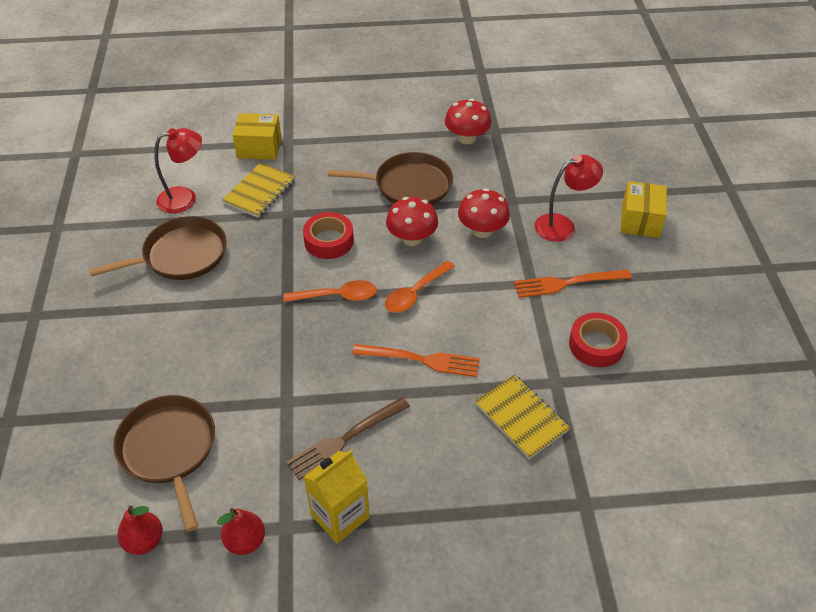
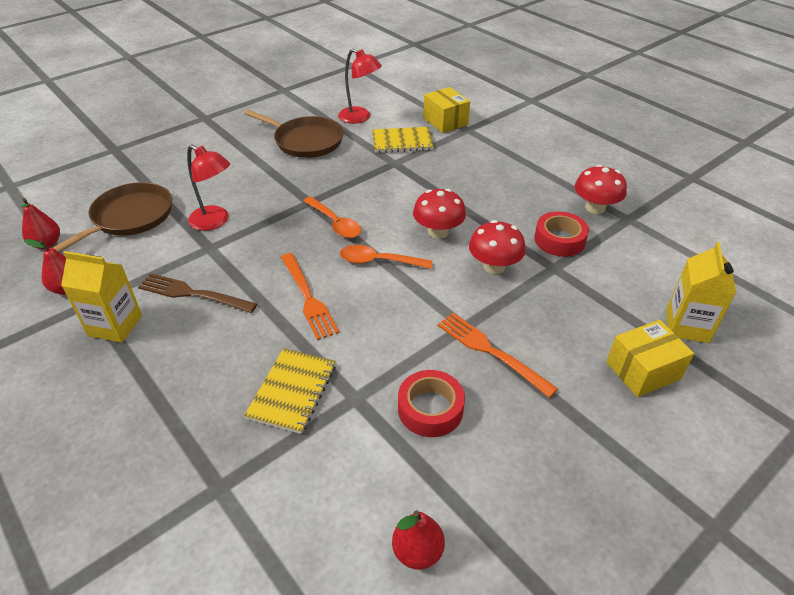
camera: 55 degrees right, 5 degrees down
red tape [303,212,354,259] -> red tape moved to [534,211,589,257]
brown pan [328,152,453,205] -> none
red lamp [535,155,603,242] -> red lamp moved to [187,145,230,231]
none -> red pear [392,510,445,570]
none -> yellow carton [666,242,736,343]

